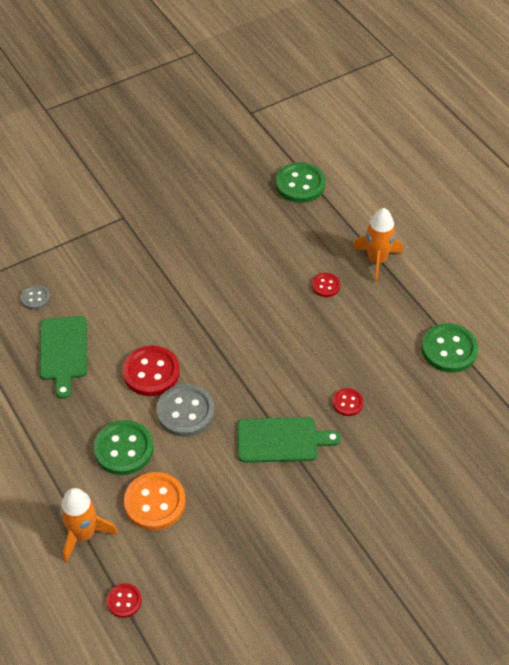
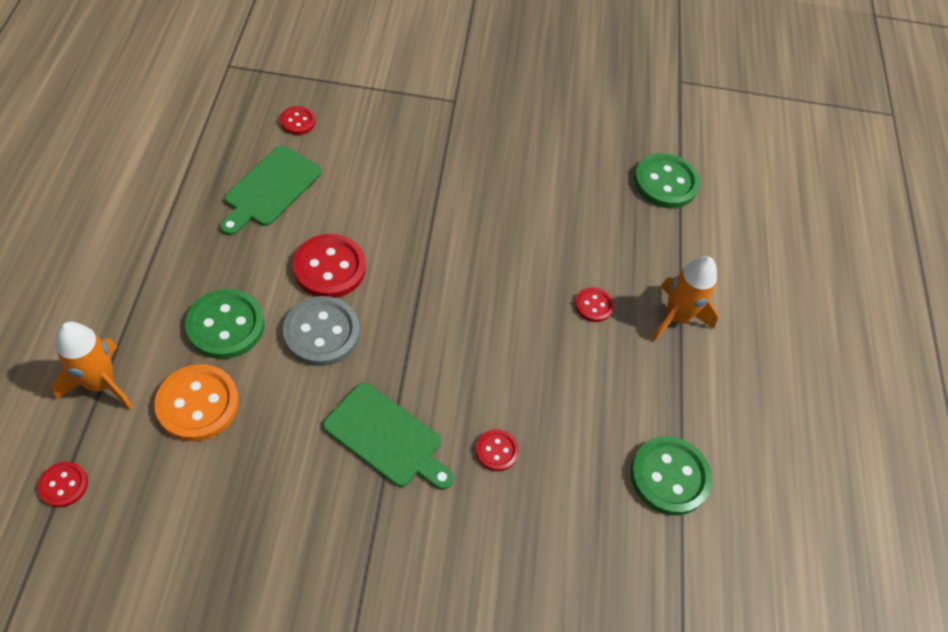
camera: 30 degrees right, 5 degrees up
grey button [21,285,50,310] -> red button [280,106,315,135]

